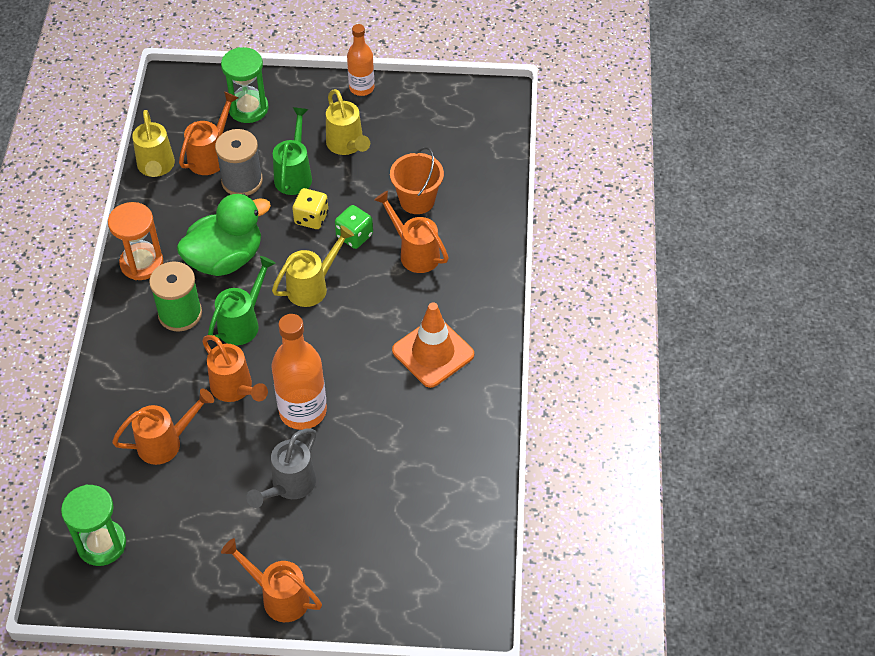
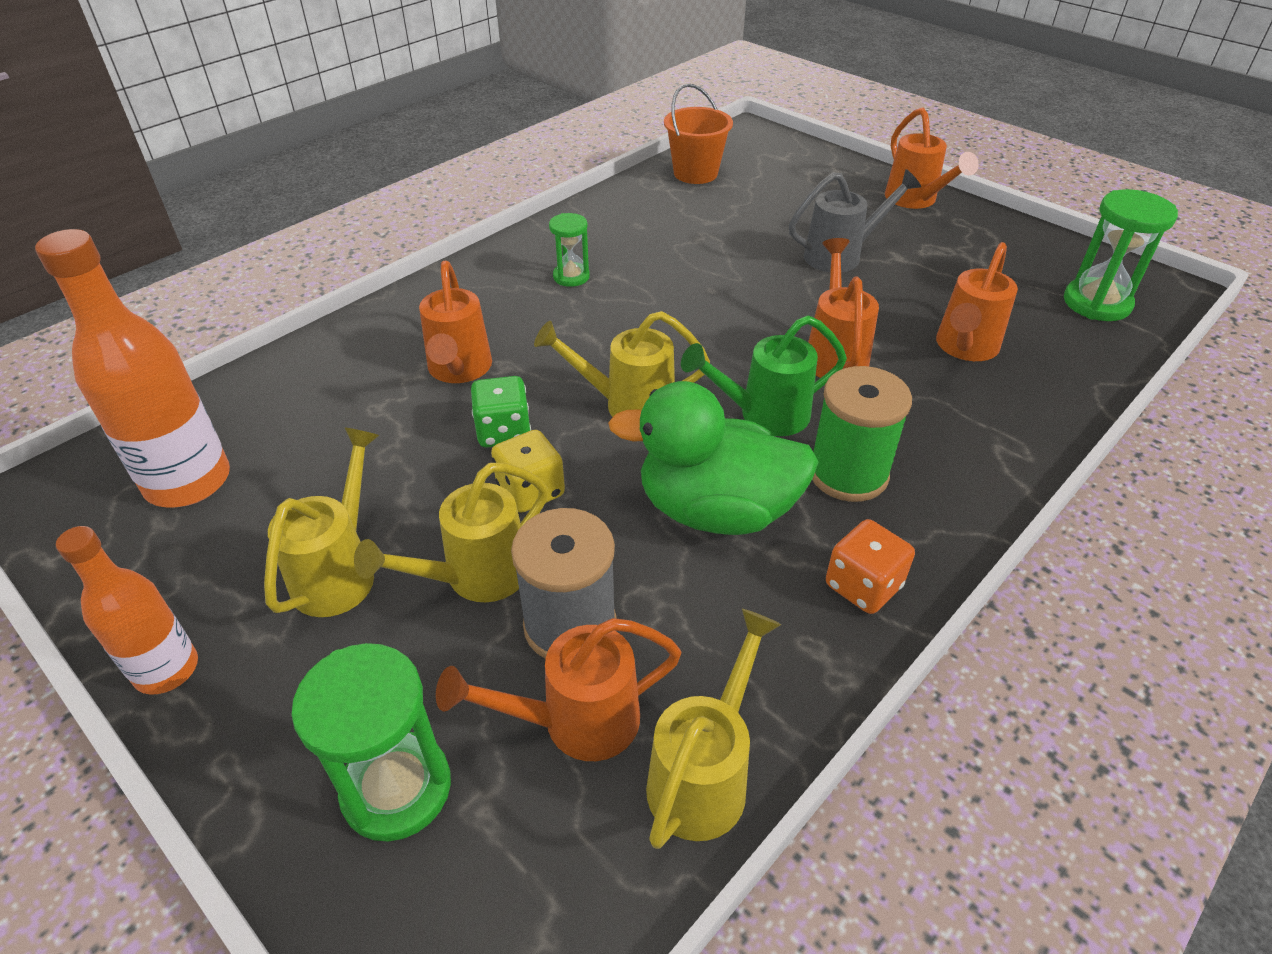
camera: 140 degrees left, 10 degrees down
orange hourglass [108,202,163,280] -> orange dice [826,519,915,614]
orange watering can [112,388,214,465] -> orange watering can turned 75 degrees counterclockwise [936,242,1018,361]
orange bottle [271,314,327,430] -> orange bottle moved to [35,229,230,507]
green watering can [273,107,312,195] -> yellow watering can [354,463,548,602]
orange bucket [390,147,444,214] -> orange bucket moved to [664,83,733,184]
orange traffic cone [392,302,474,388] -> green hourglass [549,213,590,287]

